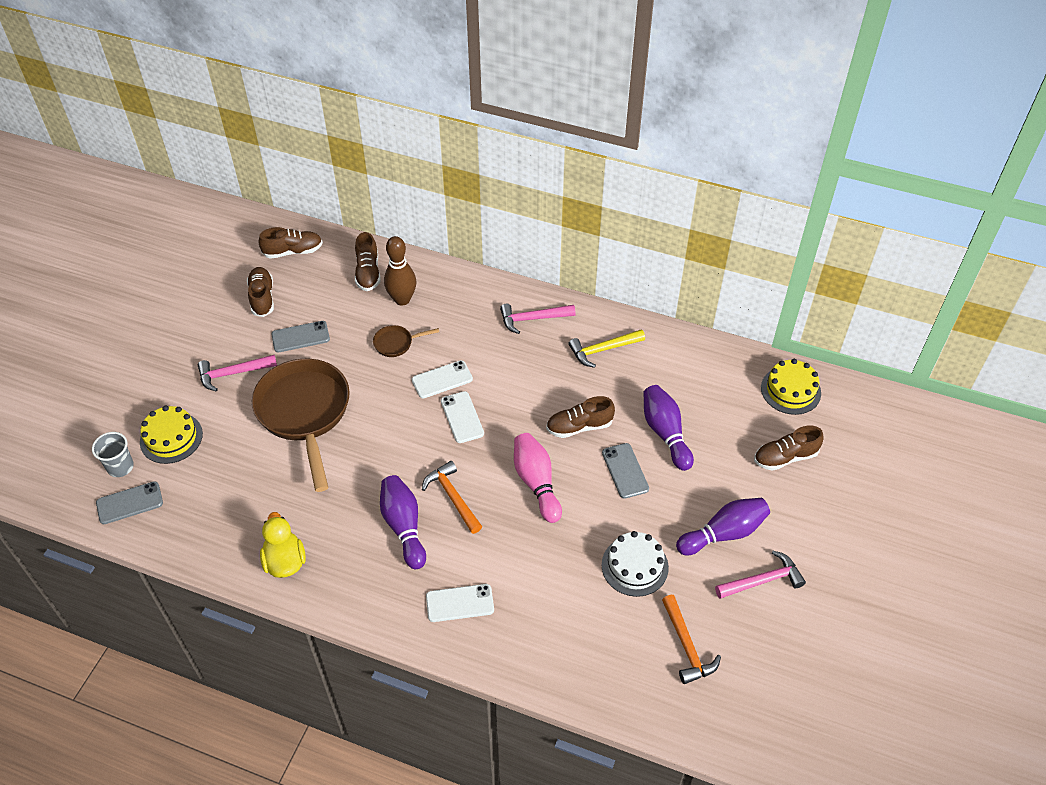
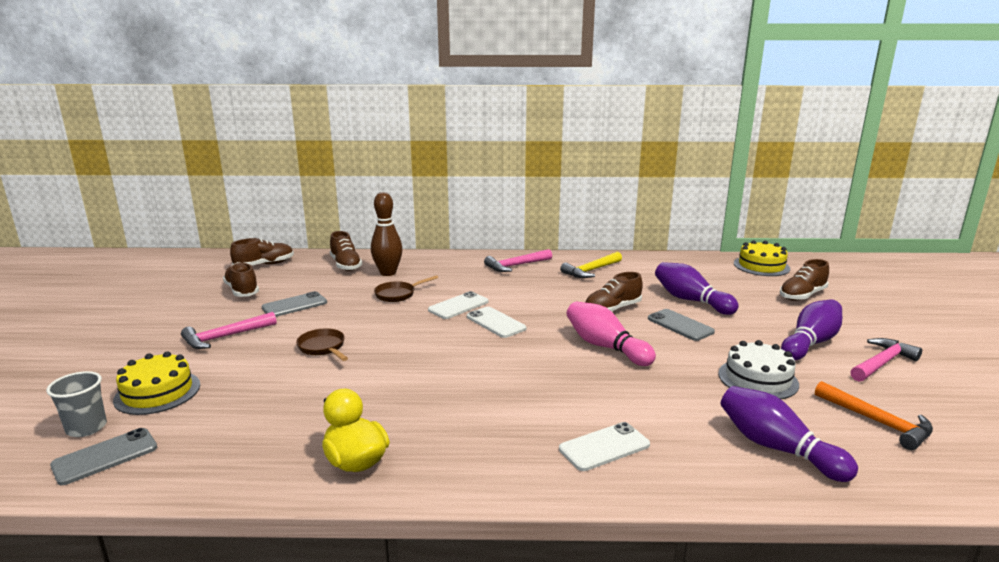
camera: 20 degrees left, 30 degrees down
brown pan [252,359,350,492] -> brown pan [296,328,348,361], size x0.42
purple bowling pin [380,475,426,569] -> purple bowling pin moved to [721,386,858,482]
orange hammer [422,461,482,534] -> none

